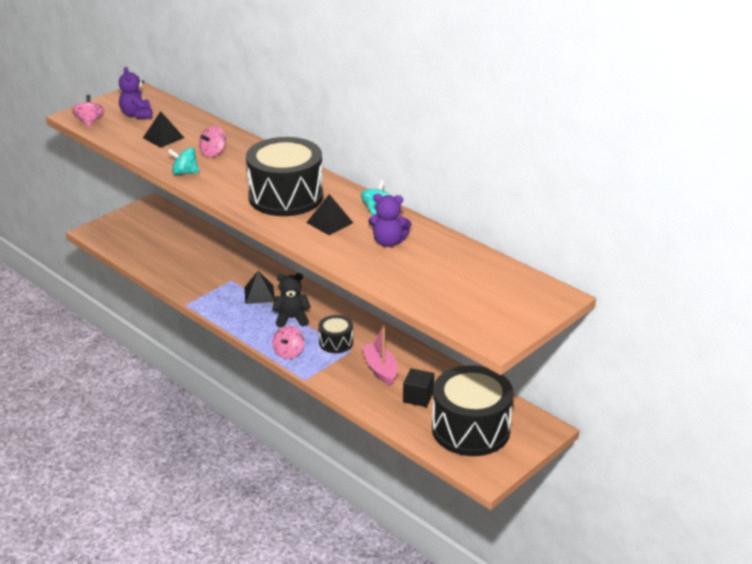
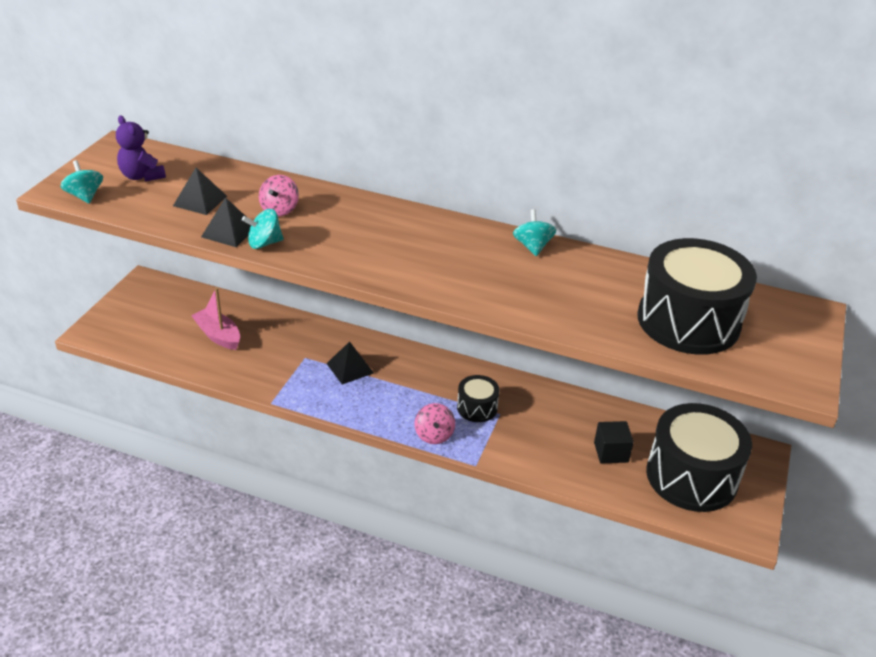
camera: 25 degrees left, 5 degrees up
pink spinning top [73,95,104,127] -> turquoise spinning top [61,160,103,204]
black drum [246,137,323,216] -> black drum moved to [637,238,757,355]
black teddy bear [272,273,311,327] -> none
black pyramid [306,194,353,235] -> black pyramid moved to [201,197,251,247]
pink boat [362,325,398,385] -> pink boat moved to [191,288,240,350]
purple teddy bear [368,194,412,247] -> none

